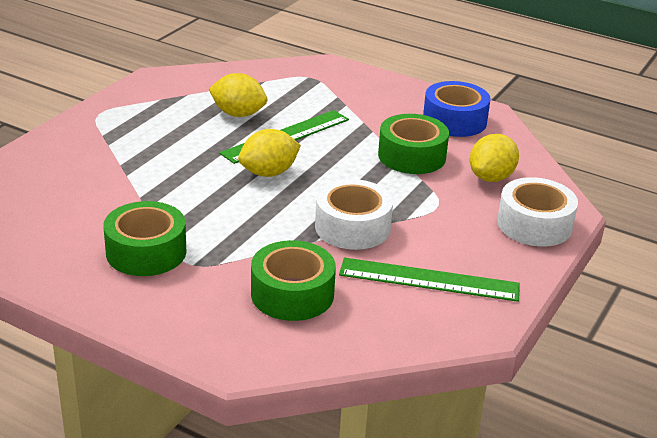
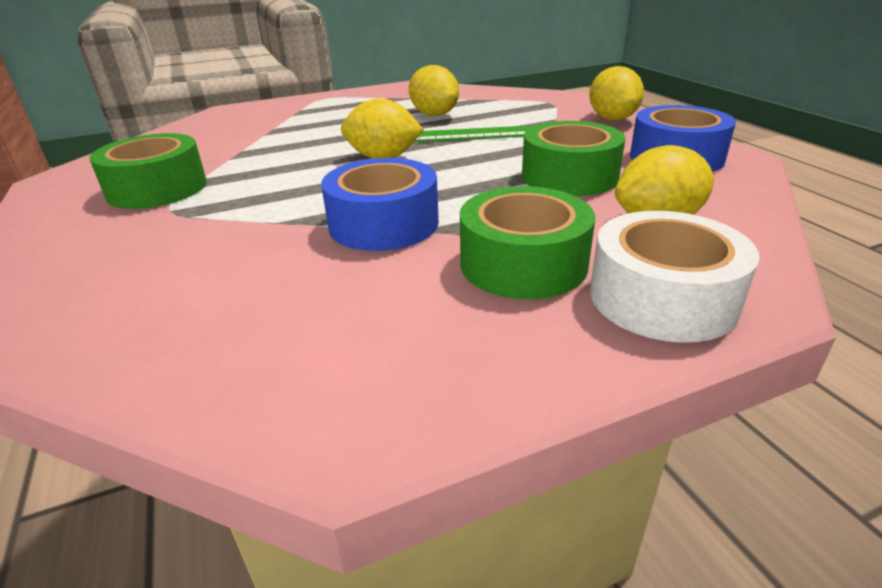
camera: 40 degrees right, 0 degrees up
green tape [251,240,336,321] -> green tape moved to [460,186,595,299]
white tape [315,179,393,250] -> blue tape [321,158,439,251]
green ruler [339,258,520,302] -> none
none -> yellow lemon [589,66,644,121]

